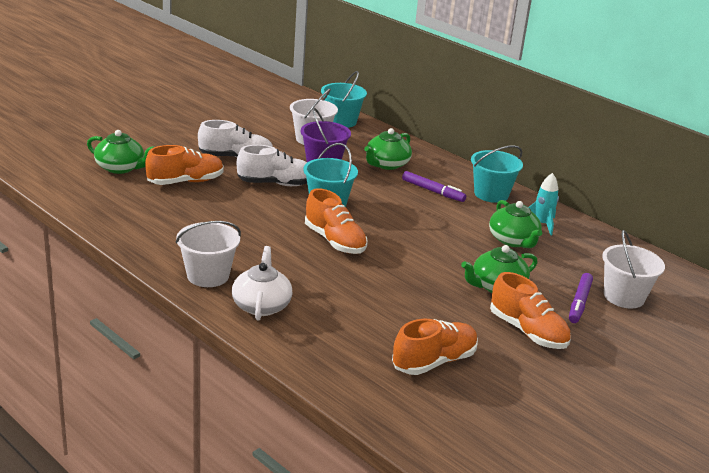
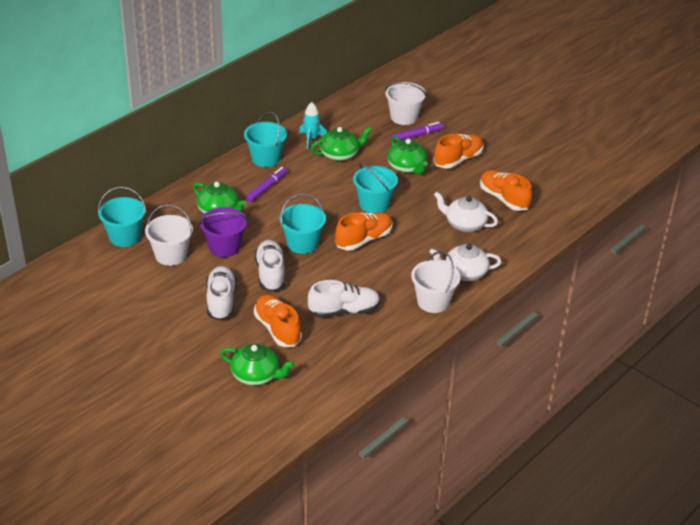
camera: 90 degrees left, 10 degrees up
green teapot [87,130,155,174] -> green teapot turned 90 degrees clockwise [220,344,294,386]
purple marker [569,273,593,323] -> purple marker turned 45 degrees counterclockwise [391,122,444,142]
none -> white shoe [308,280,380,318]
none -> turquoise bucket [353,162,398,213]
none -> white teapot [434,192,498,232]

